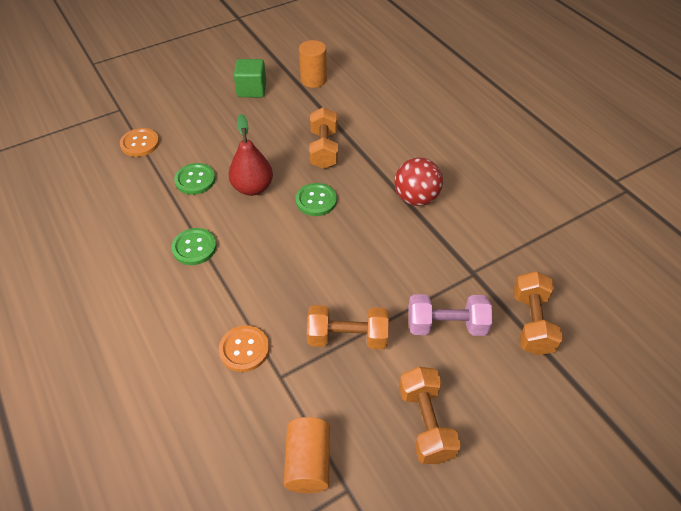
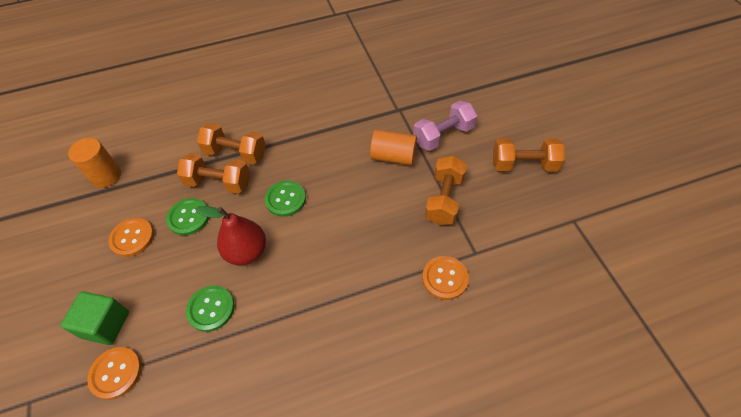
camera: 75 degrees left, 5 degrees up
green button [171,228,217,265] -> green button moved to [166,198,209,236]
green cube [234,59,266,97] -> green cube moved to [61,291,129,345]
orange cylinder [284,417,330,493] -> orange cylinder moved to [370,130,417,165]
red ball [394,157,443,206] -> none
pink dumbbell [408,294,492,336] -> pink dumbbell turned 45 degrees clockwise [413,101,477,151]
orange dumbbell [513,271,563,355] -> orange dumbbell moved to [197,123,266,164]
none -> orange button [109,218,154,257]

